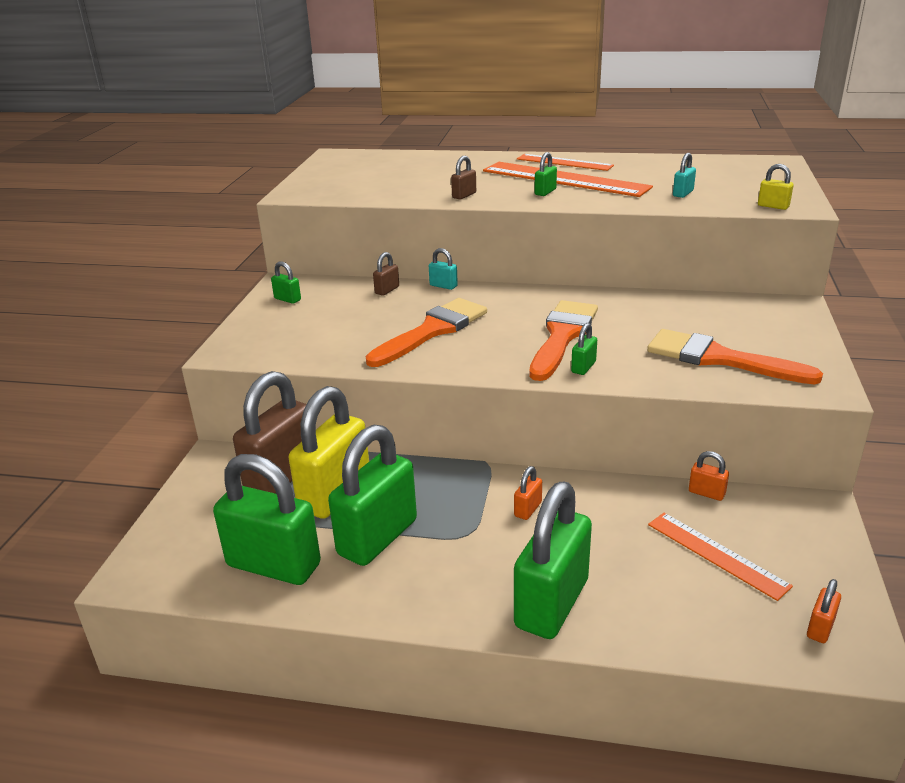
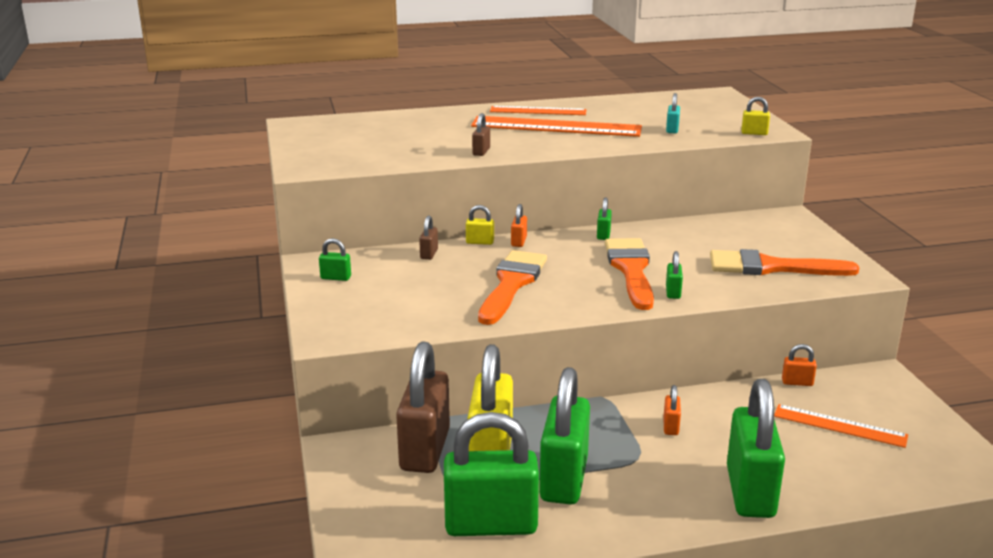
camera: 25 degrees left, 5 degrees down
turquoise padlock [429,248,458,290] -> yellow padlock [466,205,494,245]
green padlock [534,152,557,196] -> green padlock moved to [597,198,612,240]
orange padlock [807,579,841,643] -> orange padlock moved to [511,204,527,247]

